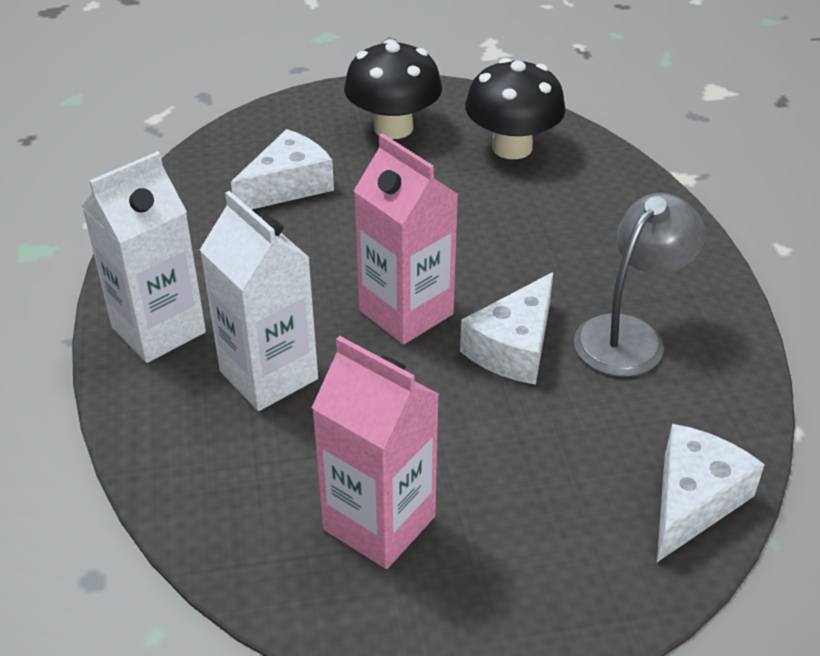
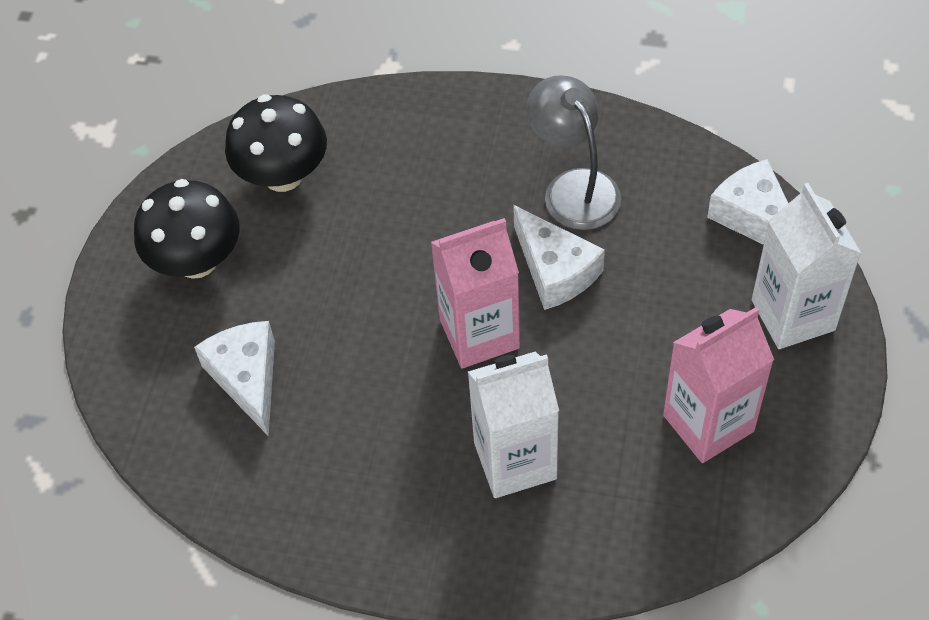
camera: 65 degrees left, 15 degrees up
white carton [82,151,206,363] -> white carton moved to [752,183,861,349]

